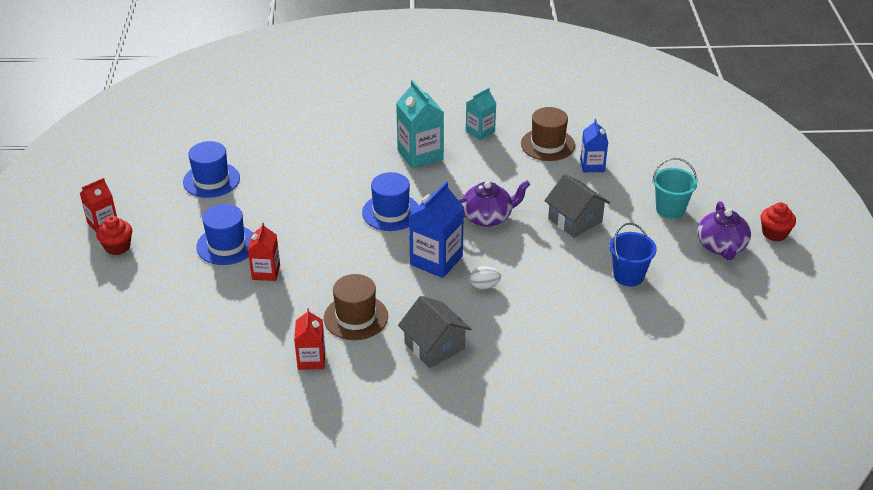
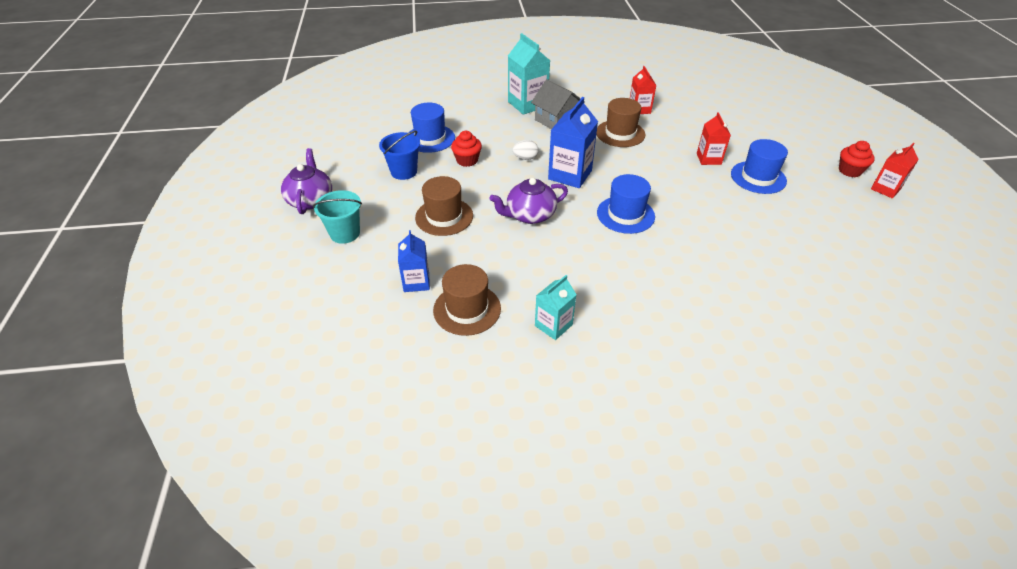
camera: 175 degrees right, 5 degrees up
blue hat [183,141,240,198] -> blue hat moved to [410,103,455,153]
turquoise carton [396,80,444,169] -> turquoise carton moved to [508,33,550,115]
grey house [544,174,610,238] -> brown hat [415,176,473,236]
red cupcake [761,202,796,241] -> red cupcake moved to [451,131,482,167]

